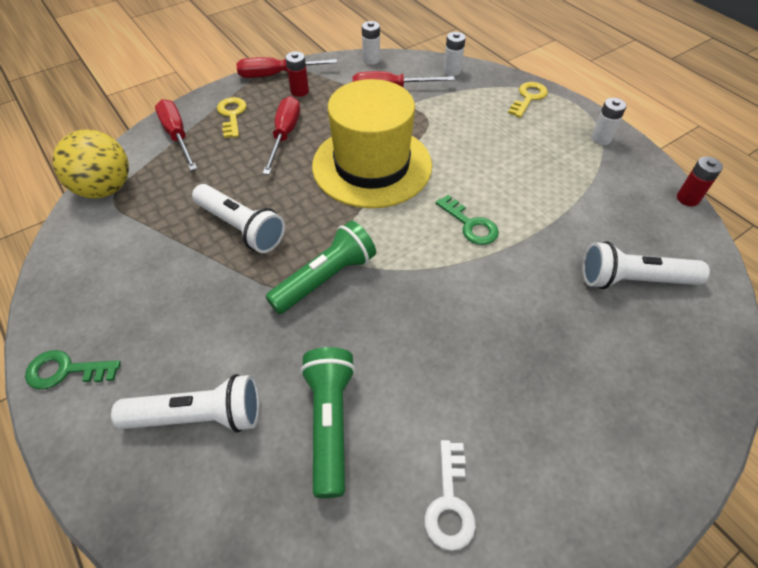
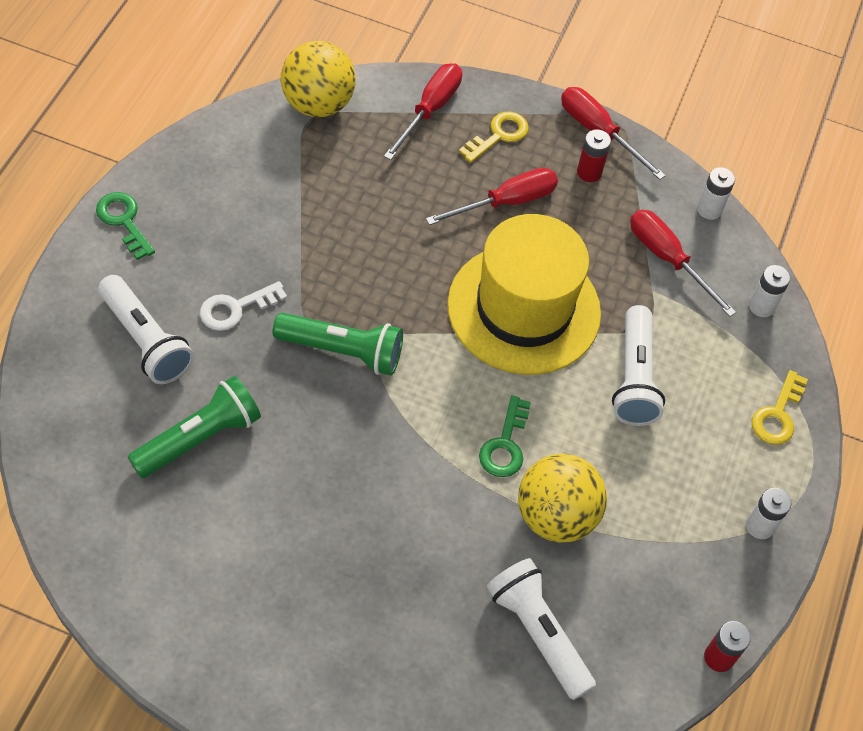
camera: 50 degrees right, 5 degrees up
white flashlight [192,184,285,253] -> white flashlight moved to [612,305,665,426]
white key [424,440,476,551] -> white key moved to [200,281,287,331]
yellow key [508,82,548,118] -> yellow key turned 120 degrees clockwise [752,370,808,445]
none -> yellow ball [518,454,607,542]

